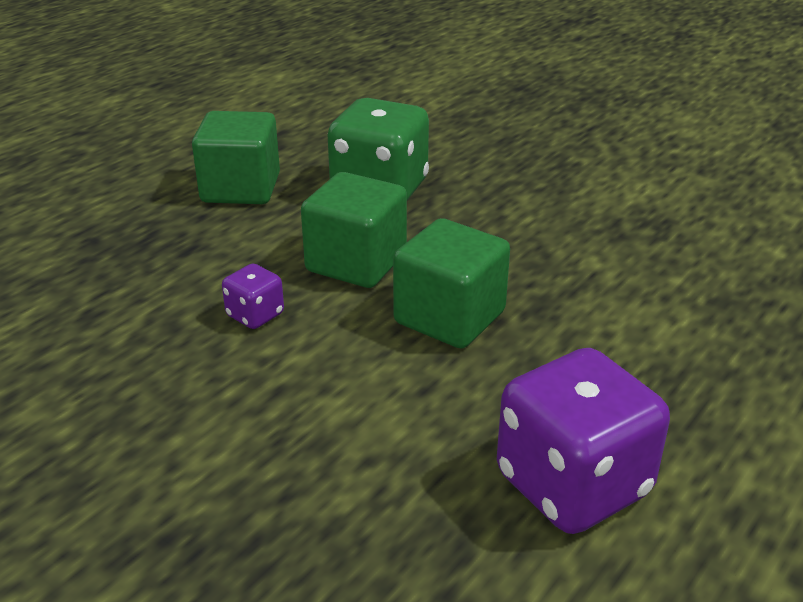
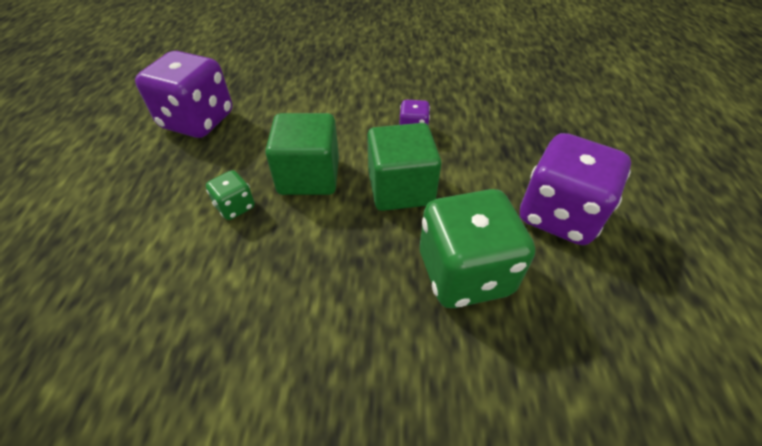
camera: 145 degrees right, 15 degrees up
green cube [192,111,280,204] -> purple dice [520,133,631,245]
none -> green dice [206,170,255,220]

